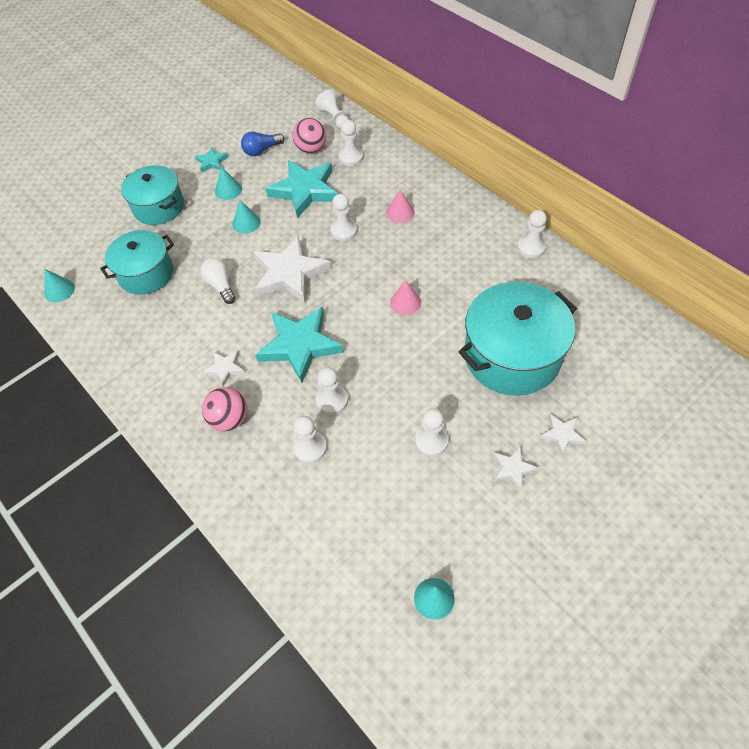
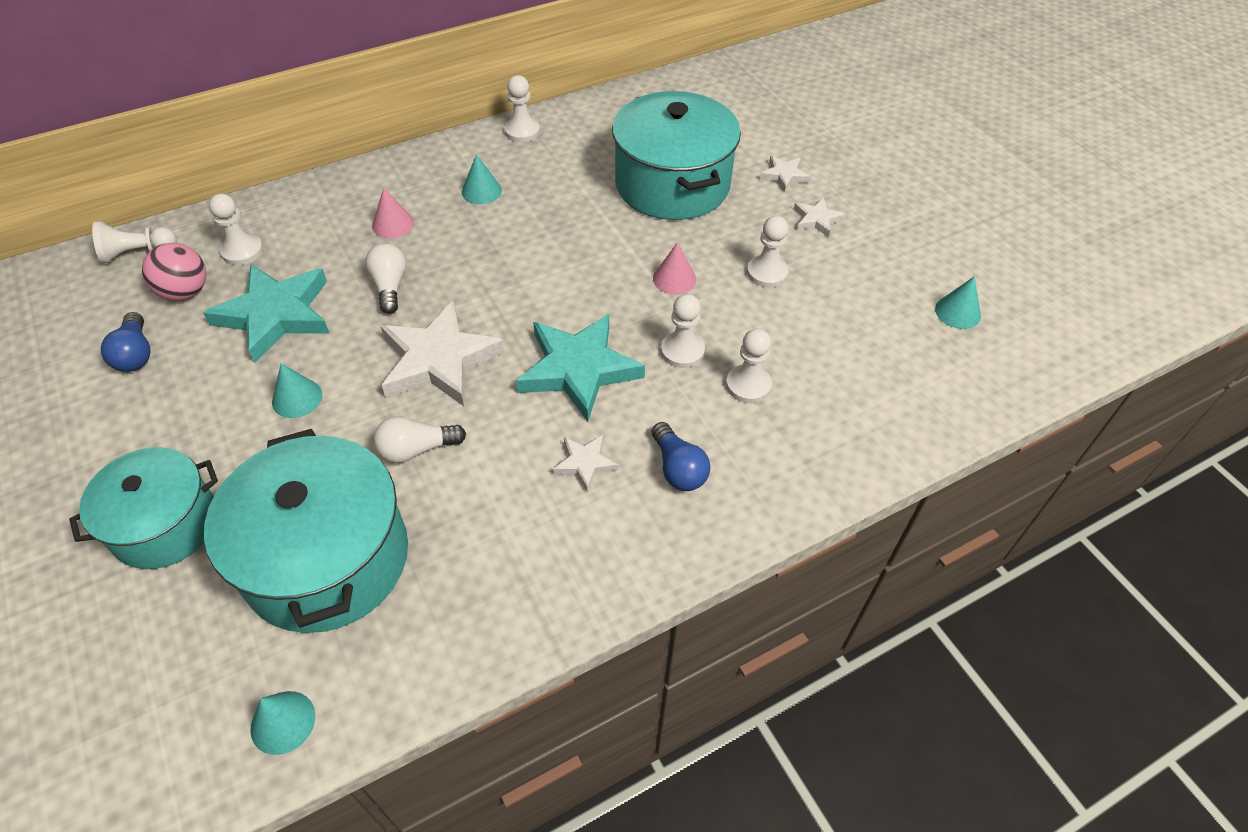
camera: 80 degrees left, 5 degrees down
turquoise pot [100,230,174,295] -> turquoise pot [204,429,408,633], size x1.54
turquoise star [195,147,228,173] -> none
pink ball [202,387,247,431] -> blue light bulb [652,422,711,491]
turquoise cone [215,167,242,200] -> turquoise cone moved to [462,154,502,204]
white pawn [330,194,357,241] -> white light bulb [365,243,407,314]
pink cone [390,280,421,315] -> pink cone moved to [653,242,696,295]

